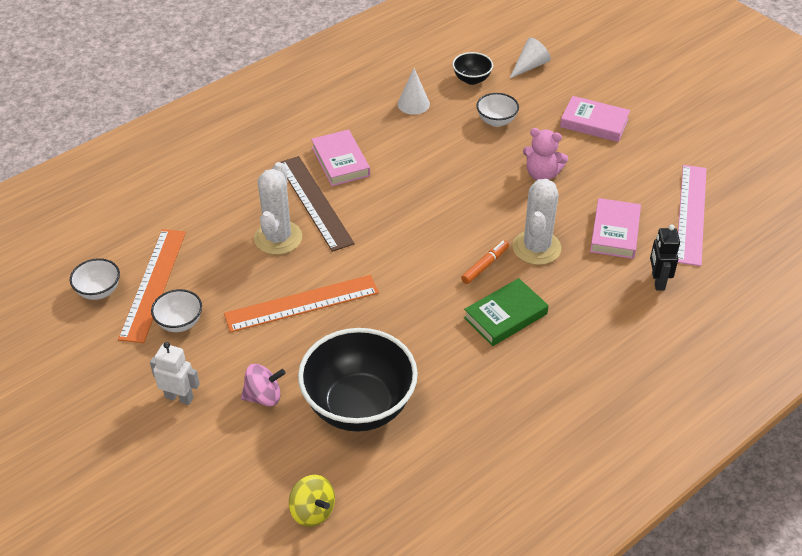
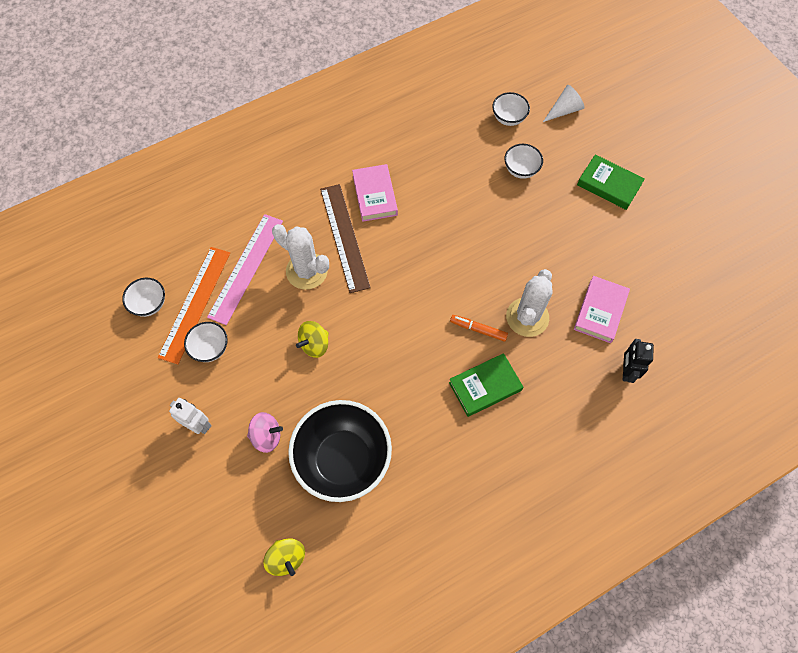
camera: 10 degrees right, 20 degrees up
orange ruler [224,275,379,333] -> yellow spinning top [296,321,329,358]
white cactus [254,162,302,255] -> white cactus turned 75 degrees counterclockwise [272,224,329,290]
white cone [398,68,430,115] -> none
black bowl [452,52,493,85] -> white bowl [492,92,530,126]
orange marker [461,240,509,284] -> orange marker turned 120 degrees counterclockwise [450,315,508,341]
pink teddy bear [523,128,568,180] -> none
pink book [560,96,630,142] -> green book [577,154,645,210]
pink ruler [677,165,707,266] -> pink ruler moved to [207,214,283,325]

